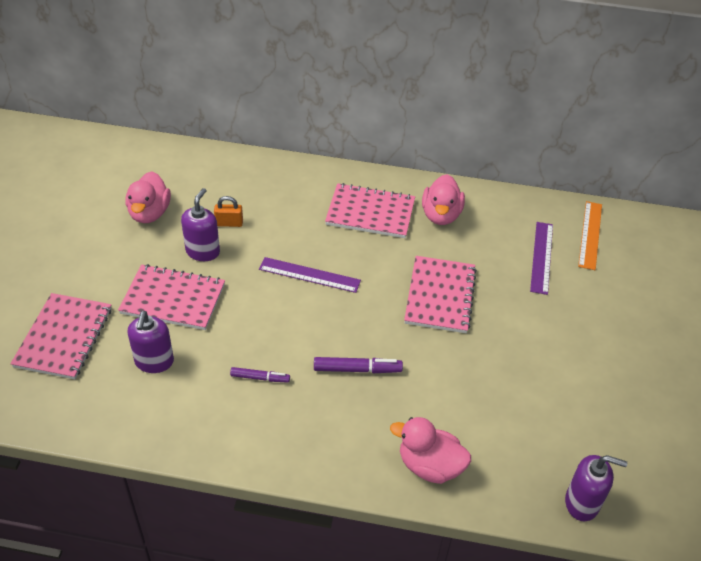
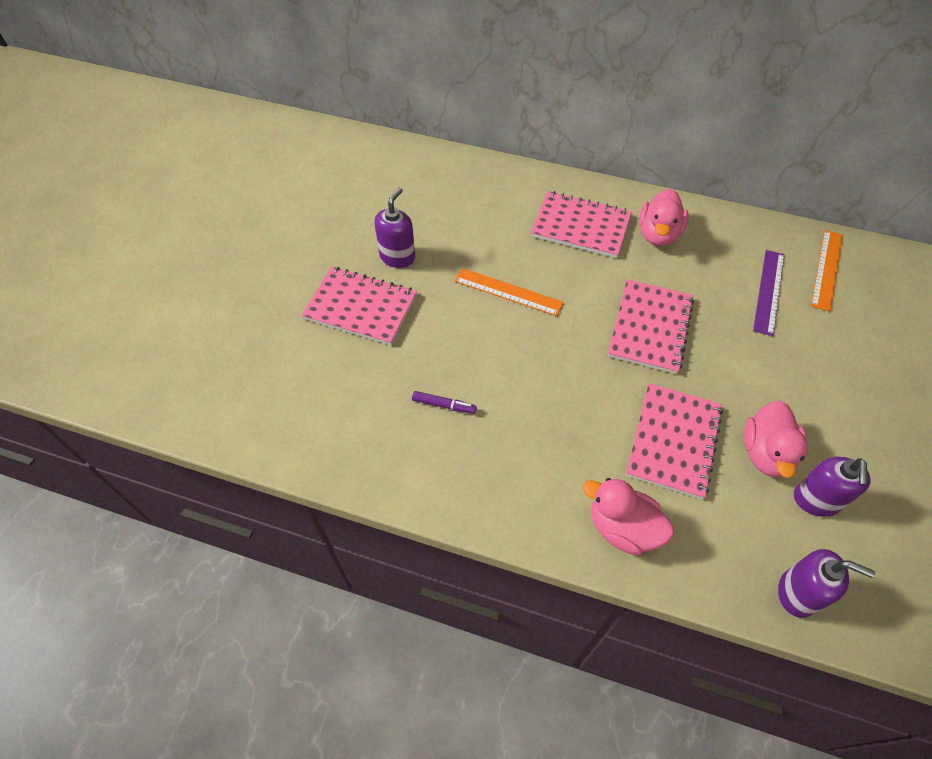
camera: 10 degrees right, 10 degrees up
pink notebook [10,293,112,379] -> pink notebook moved to [626,383,723,499]
pink duck [125,171,171,223] -> pink duck moved to [744,401,808,478]
purple soap dispenser [127,311,174,373] -> purple soap dispenser moved to [794,457,871,517]
orange padlock [214,196,243,227] -> none
purple ruler [259,257,361,293] -> orange ruler [455,268,564,316]
purple marker [314,357,403,373] -> none

